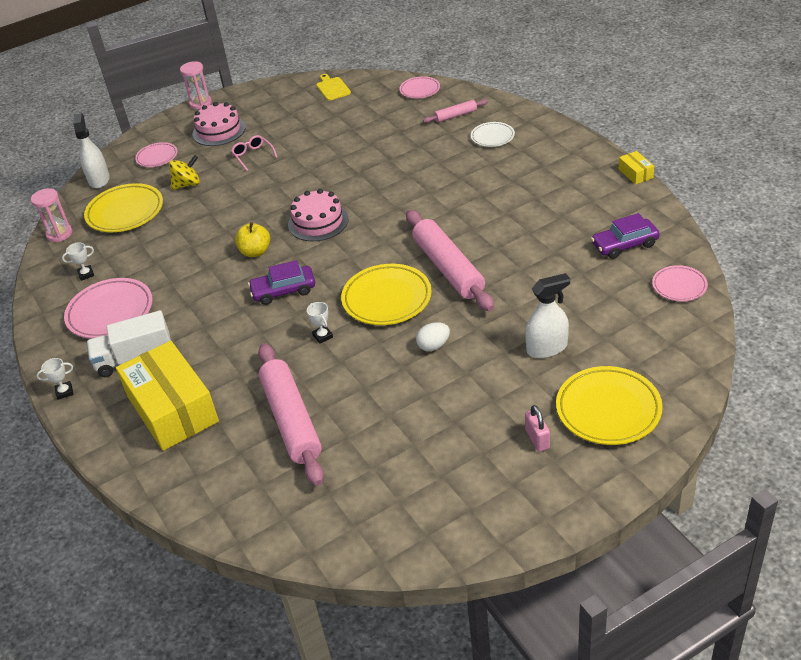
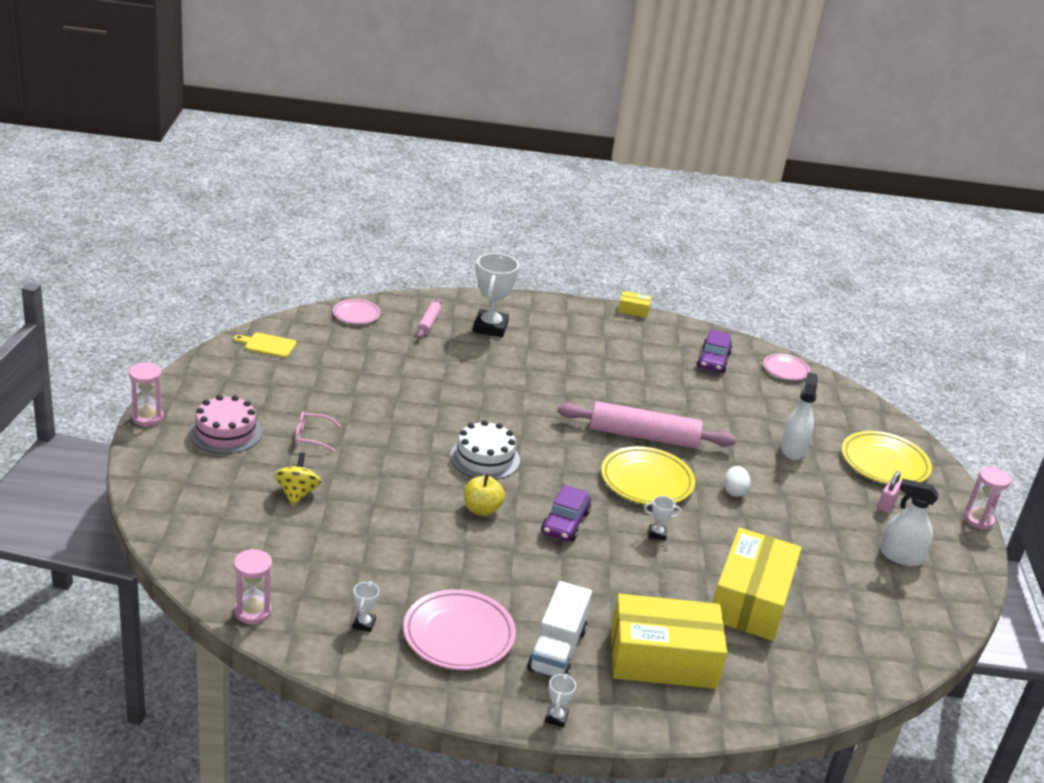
camera: 65 degrees left, 10 degrees down
white spray bottle [73,113,110,188] -> white spray bottle moved to [880,479,939,566]
yellow plate [84,183,163,232] -> none
pink plate [135,142,178,167] -> none
pink rolling pin [258,343,324,486] -> yellow box [713,528,802,641]
pink cake [288,189,348,241] -> white cake [450,420,520,480]
white plate [471,122,515,147] -> white trophy [473,253,519,337]
pink padlock [525,405,550,452] -> pink padlock turned 75 degrees counterclockwise [878,471,901,513]
none -> pink hourglass [963,467,1011,529]

